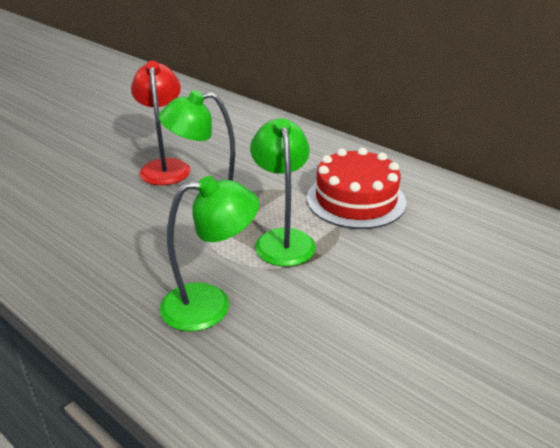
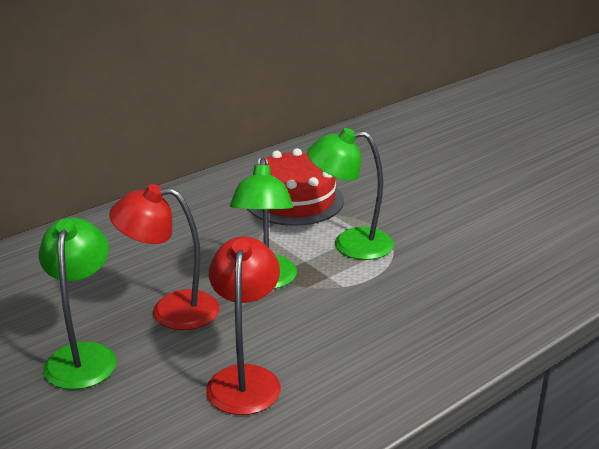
camera: 80 degrees left, 5 degrees down
green lamp [160,176,259,332] -> green lamp moved to [39,217,117,390]
none -> red lamp [206,236,281,415]

